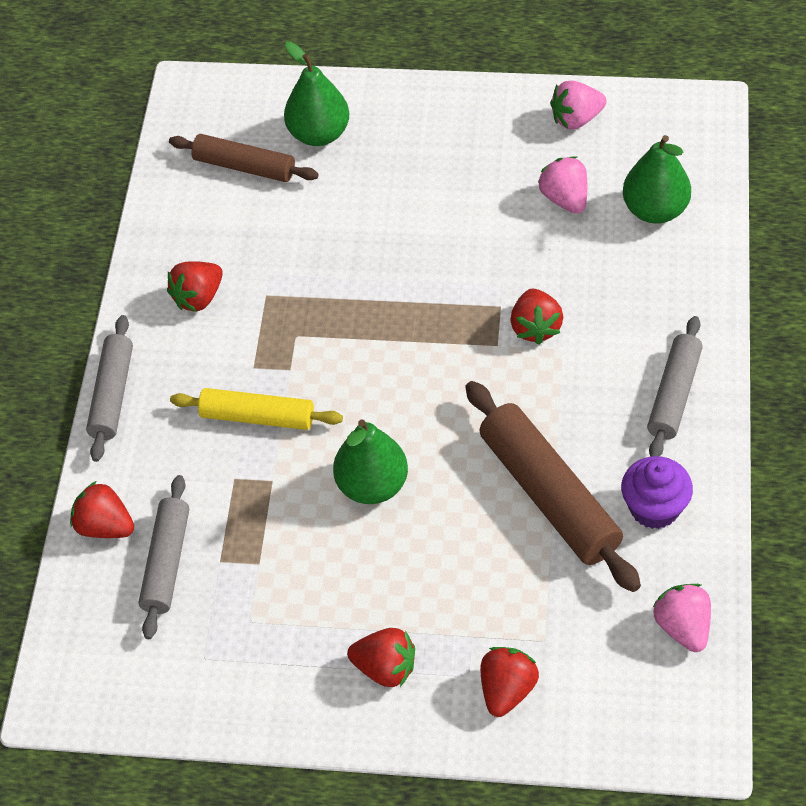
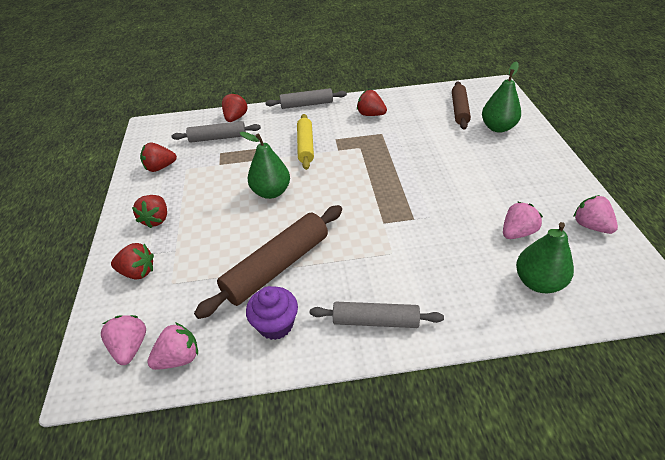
camera: 75 degrees right, 10 degrees down
red strawberry [510,289,563,345] -> red strawberry moved to [140,143,177,172]
none -> pink strawberry [101,315,146,365]

